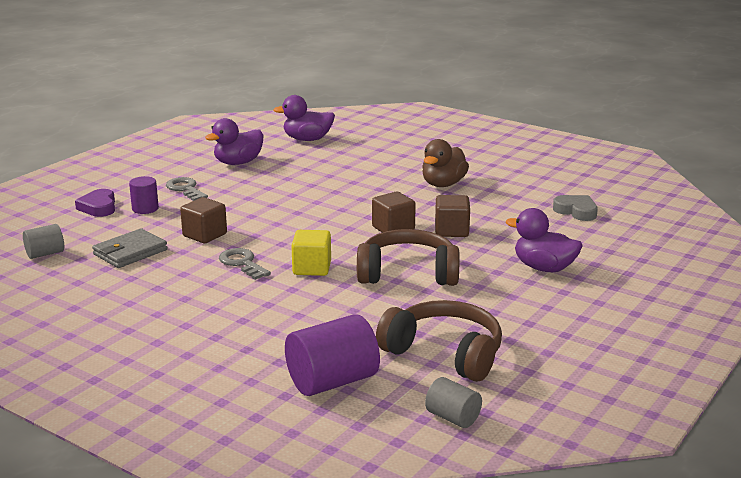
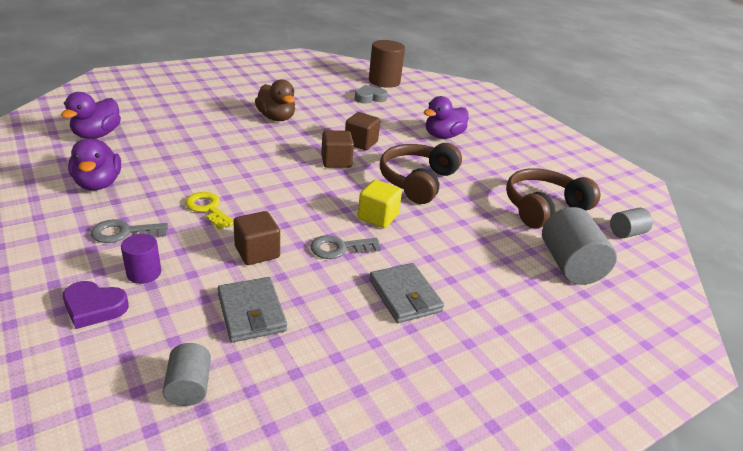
camera: 70 degrees left, 10 degrees up
purple cylinder [285,314,380,396] -> grey cylinder [542,207,617,285]
none -> yellow key [185,192,234,230]
none -> brown cylinder [369,40,405,88]
none -> grey wallet [369,263,444,323]

